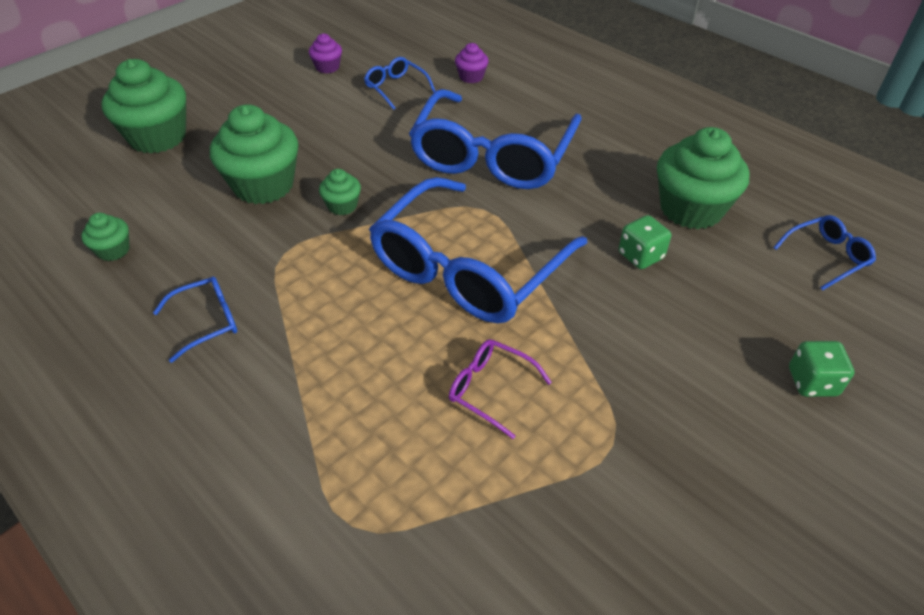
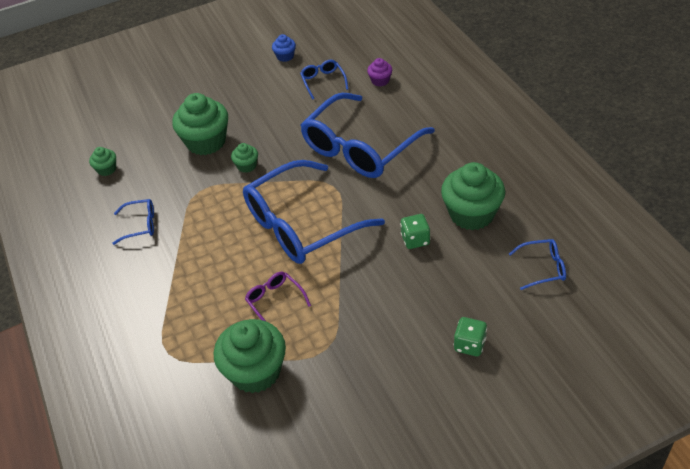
camera: 25 degrees right, 0 degrees up
green cupcake [101,59,186,154] -> green cupcake moved to [214,319,286,393]
purple cupcake [309,33,342,73] -> blue cupcake [272,34,296,62]

